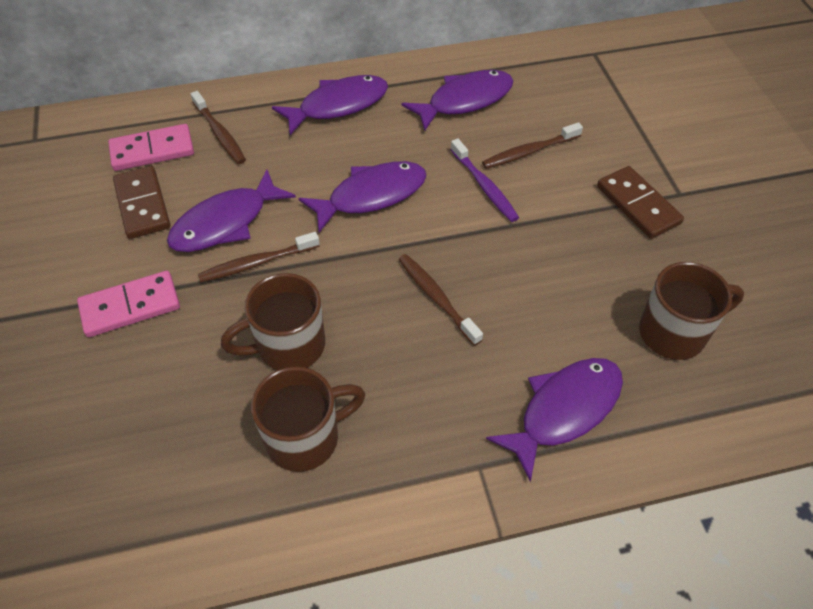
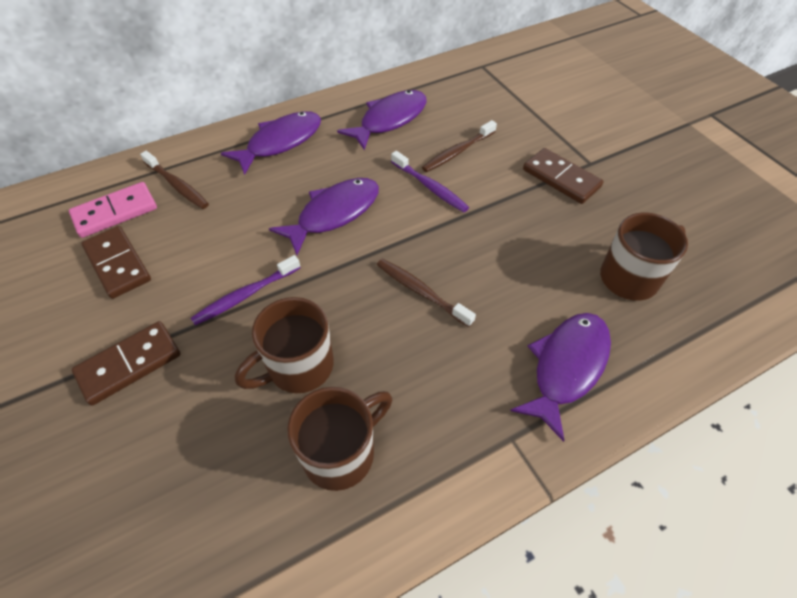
camera: 15 degrees left, 0 degrees up
pink domino [77,271,180,337] -> brown domino [72,321,181,406]
purple fish [167,170,296,252] -> none
brown toothbrush [198,232,320,283] -> purple toothbrush [191,255,301,326]

